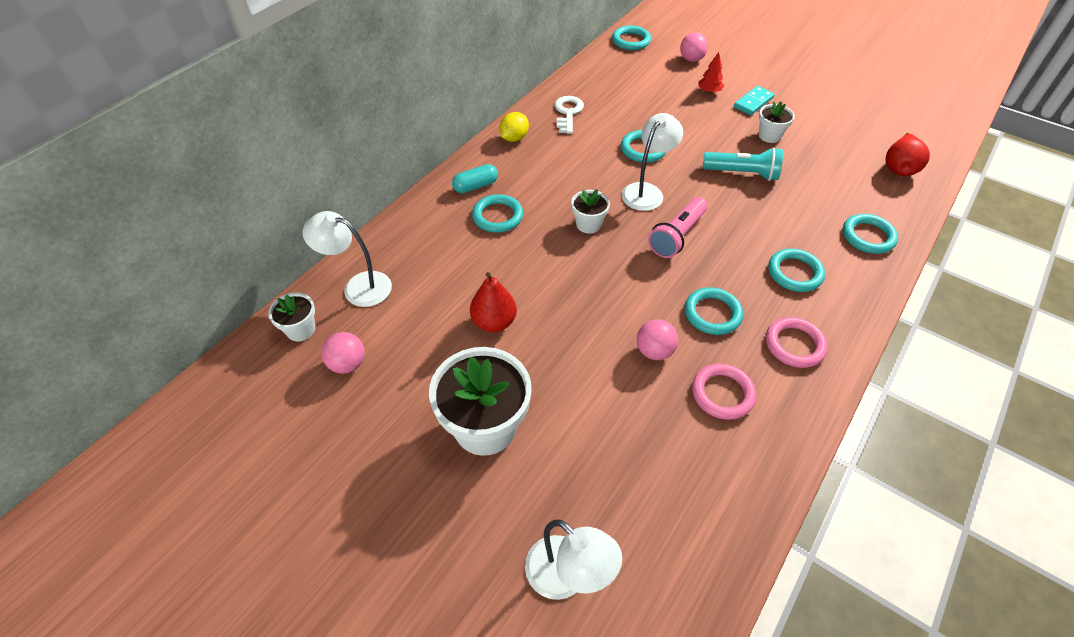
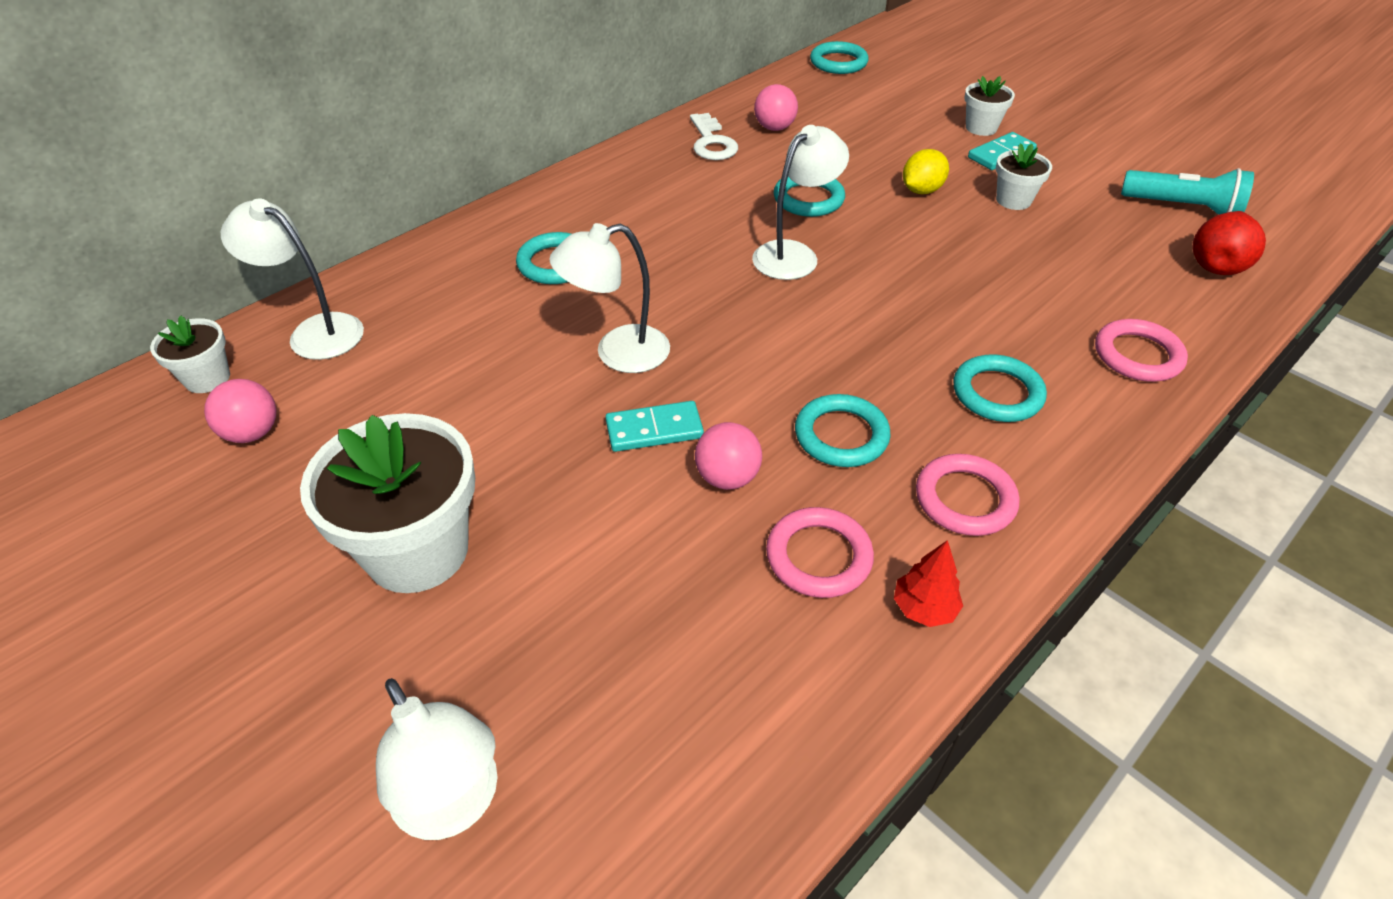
camera: 10 degrees right, 5 degrees down
turquoise capsule [452,164,498,193] -> none
red pear [470,272,517,332] -> none
yellow lemon [500,112,529,142] -> yellow lemon moved to [903,149,949,194]
white key [555,96,584,134] -> white key turned 150 degrees clockwise [690,113,738,160]
white flower pot [571,189,610,233] -> white flower pot moved to [965,76,1015,136]
pink flashlight [648,197,708,258] -> none
pink ball [680,32,708,62] -> pink ball moved to [754,84,798,131]
red tree [698,52,724,94] -> red tree moved to [894,540,963,627]
turquoise flashlight [703,147,783,181] -> turquoise flashlight moved to [1121,168,1254,215]
turquoise ring [843,214,898,254] -> pink ring [1095,319,1188,382]
none -> white lamp [549,223,670,373]
none -> turquoise domino [605,401,704,452]

